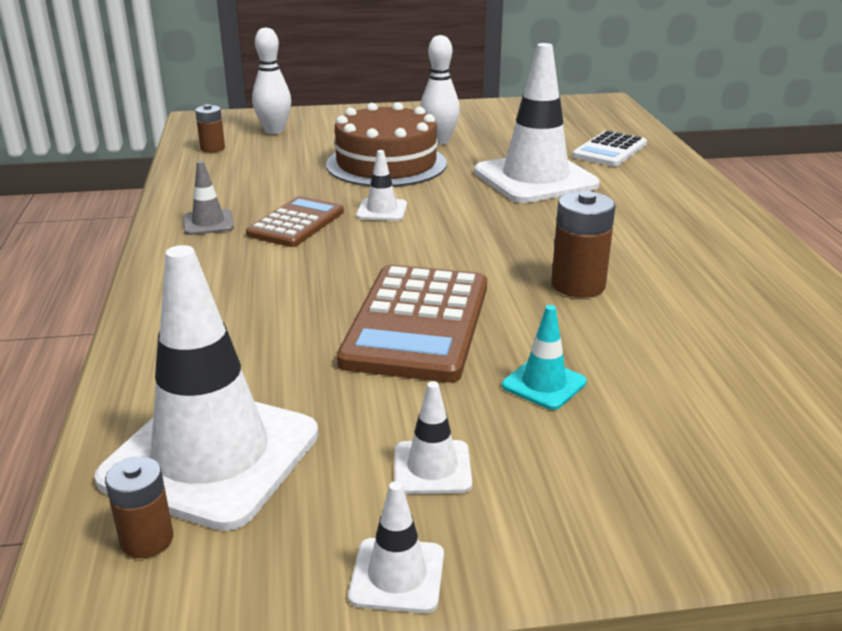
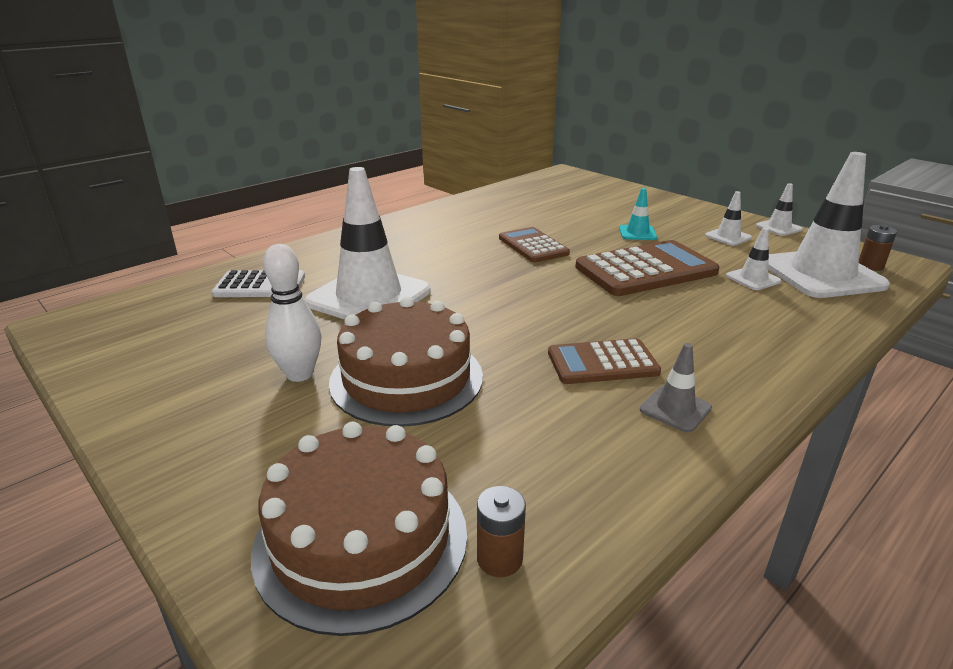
camera: 125 degrees left, 0 degrees up
white bowling pin [252,27,291,134] -> brown cake [251,422,467,636]
white traffic cone [356,150,407,221] -> white traffic cone moved to [726,228,781,290]
brown battery [551,191,616,298] -> brown calculator [499,227,570,262]

